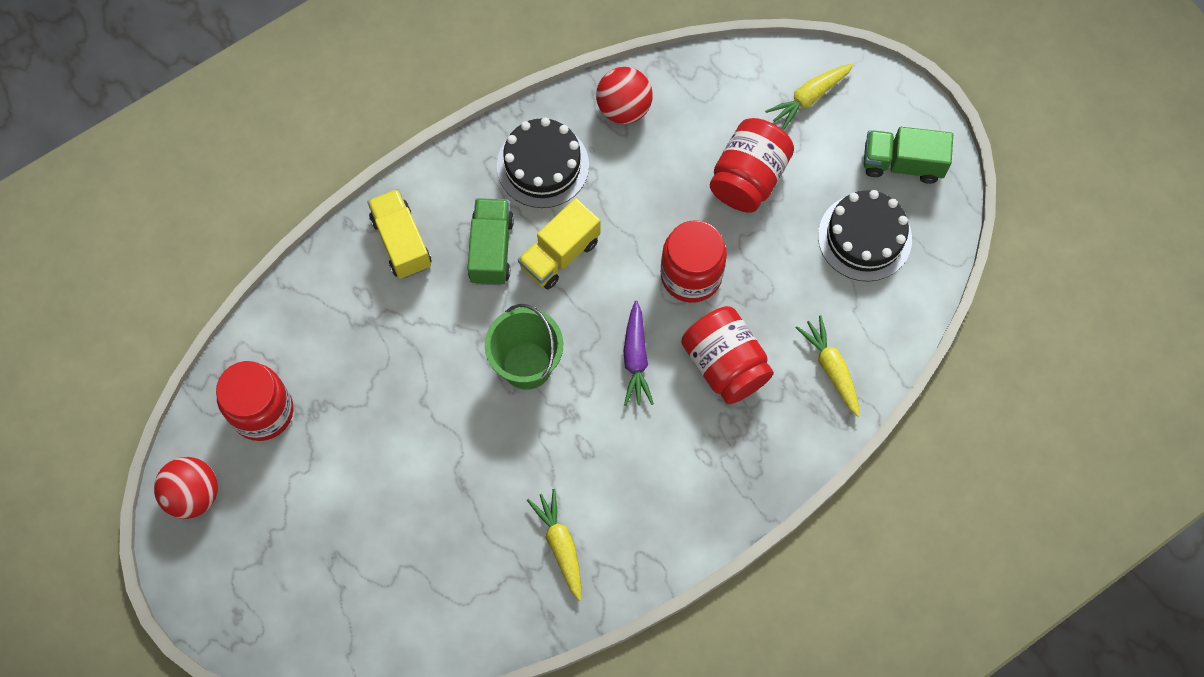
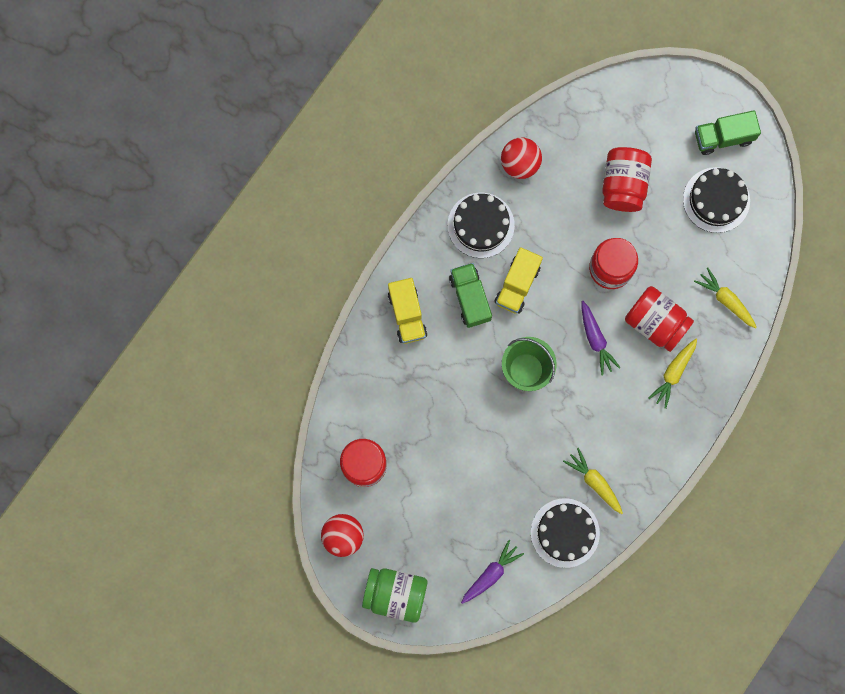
camera: 20 degrees left, 10 degrees up
yellow truck [367,189,432,279] -> yellow truck turned 150 degrees counterclockwise [388,278,427,344]
yellow carrot [765,63,853,131] -> yellow carrot moved to [649,339,697,409]
none -> green jar [362,568,427,623]
none -> purple carrot [461,540,524,604]
none -> black cake [531,498,600,568]

